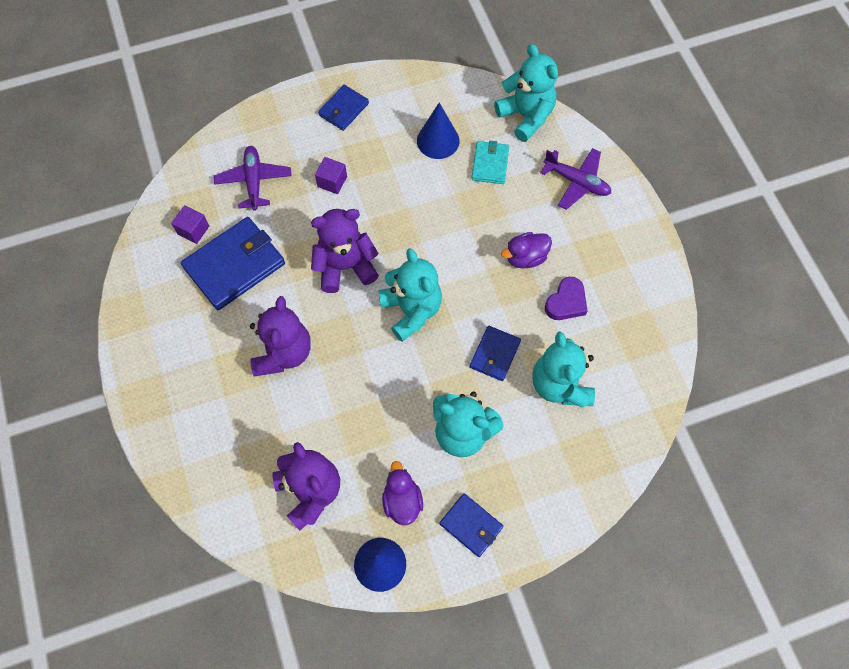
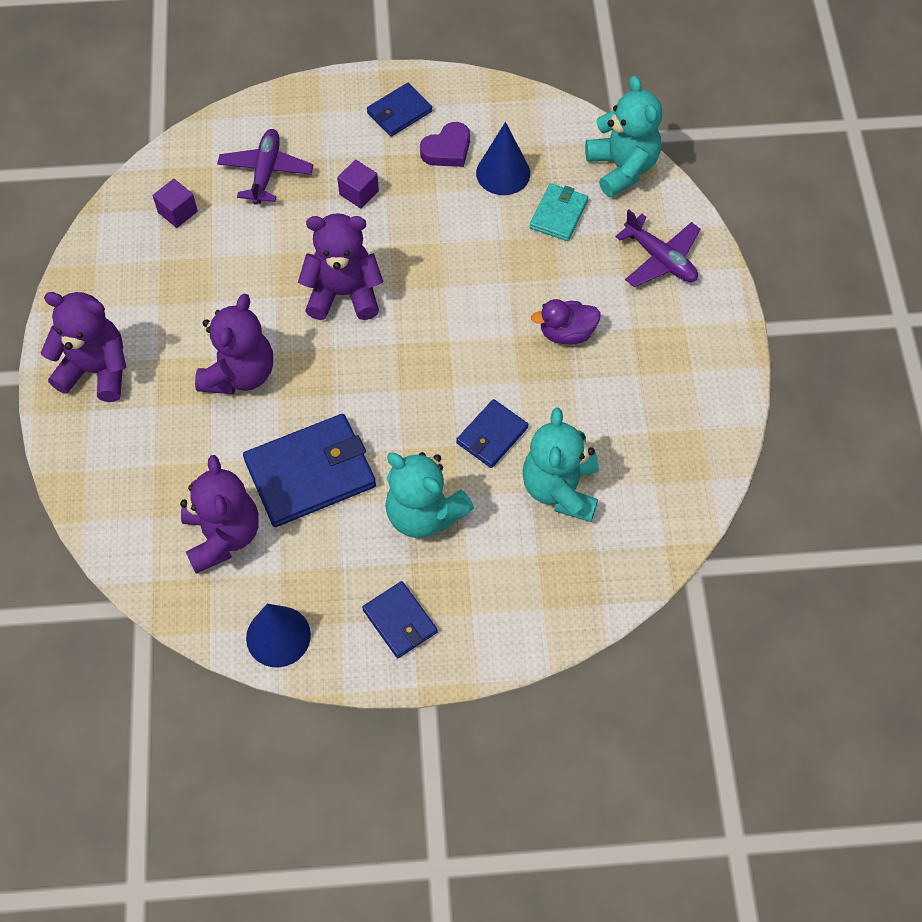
camera: 15 degrees right, 5 degrees down
blue wallet [181,217,285,310] -> blue wallet moved to [243,414,376,527]
turquoise teddy bear [378,248,442,342] -> none
purple duck [382,461,423,525] -> none
purple heart [545,277,587,320] -> purple heart moved to [420,122,470,167]
none -> purple teddy bear [41,292,126,402]

